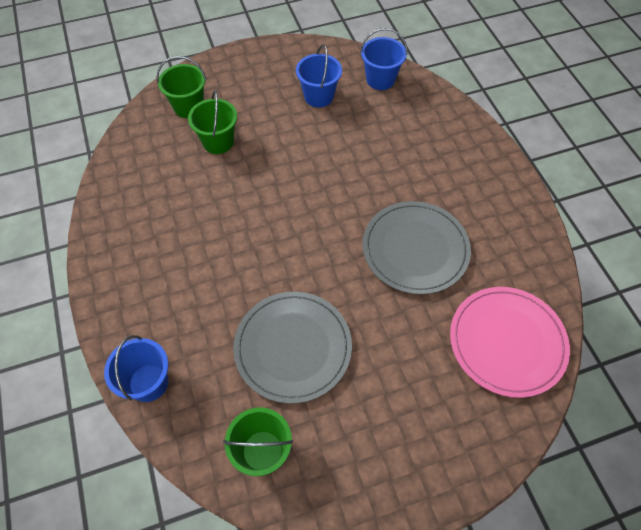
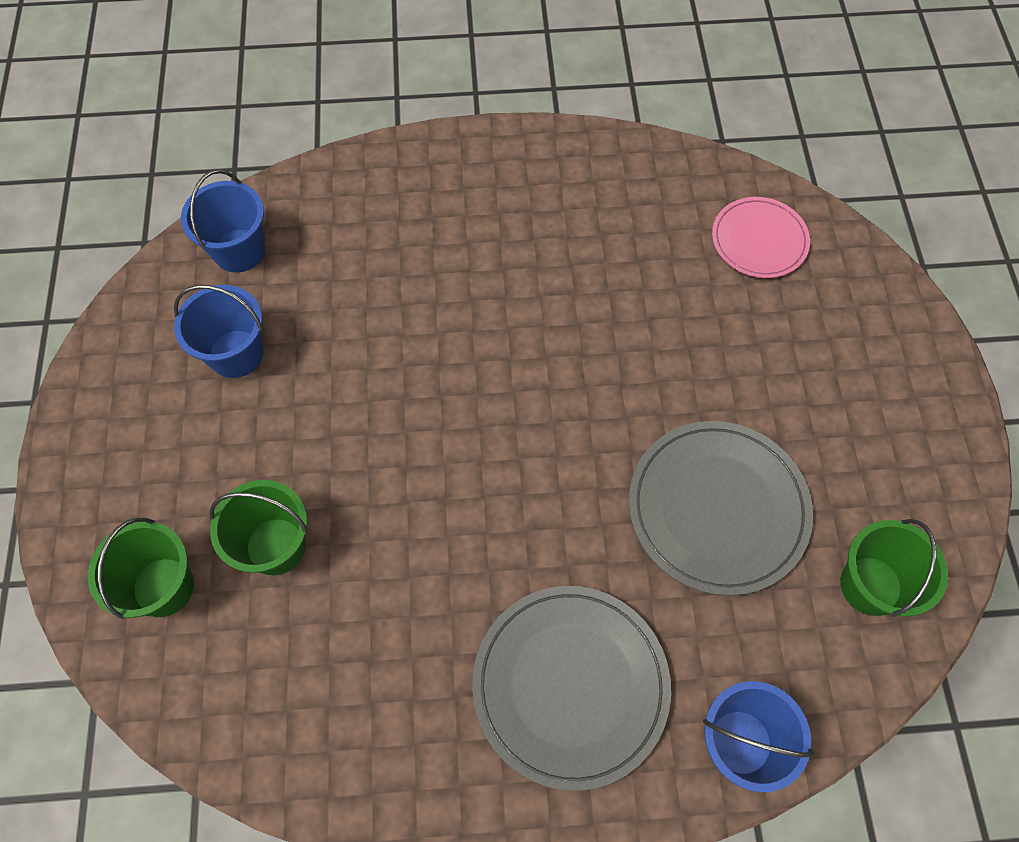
camera: 75 degrees left, 5 degrees up
grey plate [363,201,471,294] -> grey plate moved to [472,586,671,791]
pink plate [450,287,570,398] -> pink plate [712,197,810,278], size x0.61

